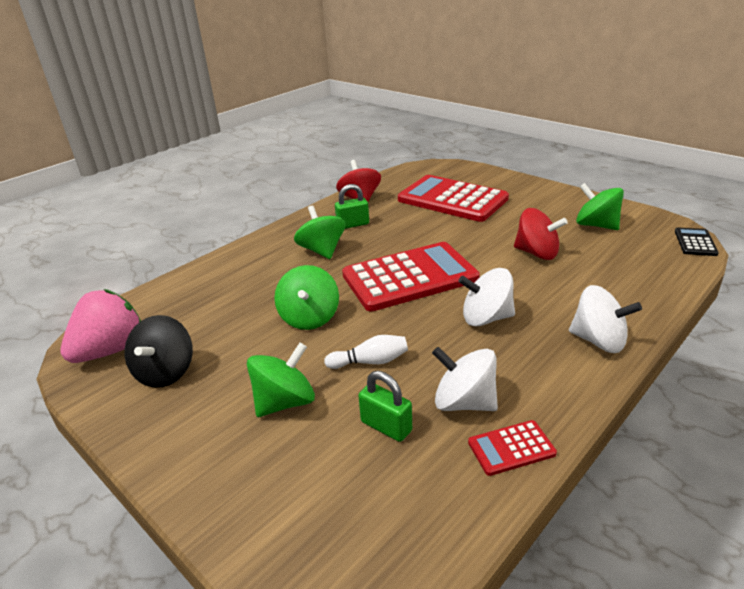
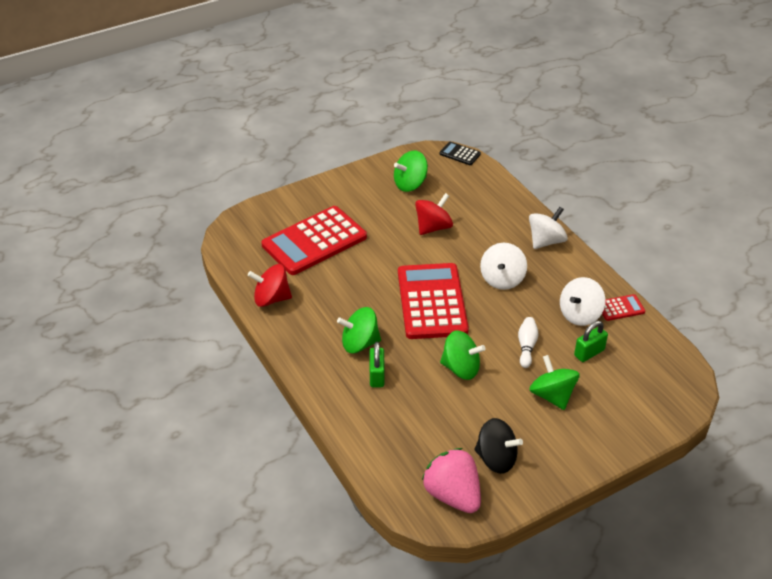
camera: 75 degrees left, 10 degrees up
green padlock [335,184,369,229] -> green padlock moved to [370,342,385,387]
red calculator [468,420,557,476] -> red calculator turned 105 degrees counterclockwise [602,294,645,321]

